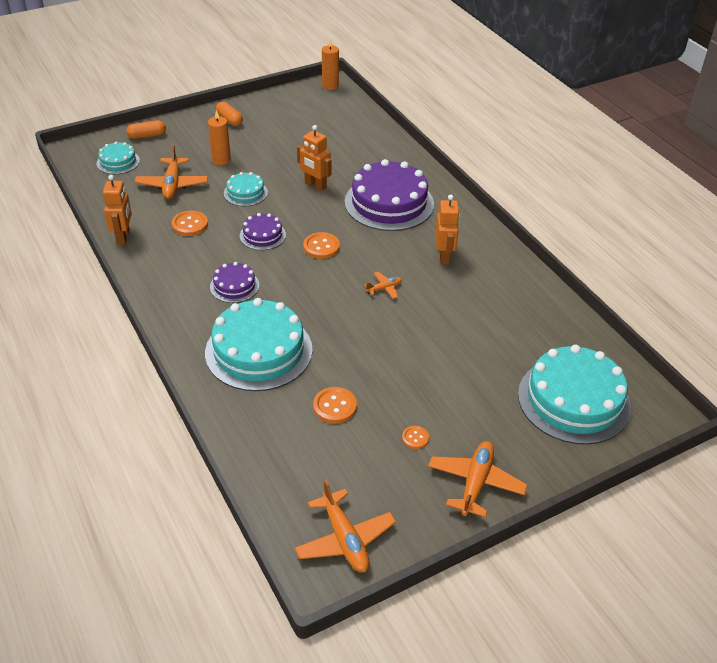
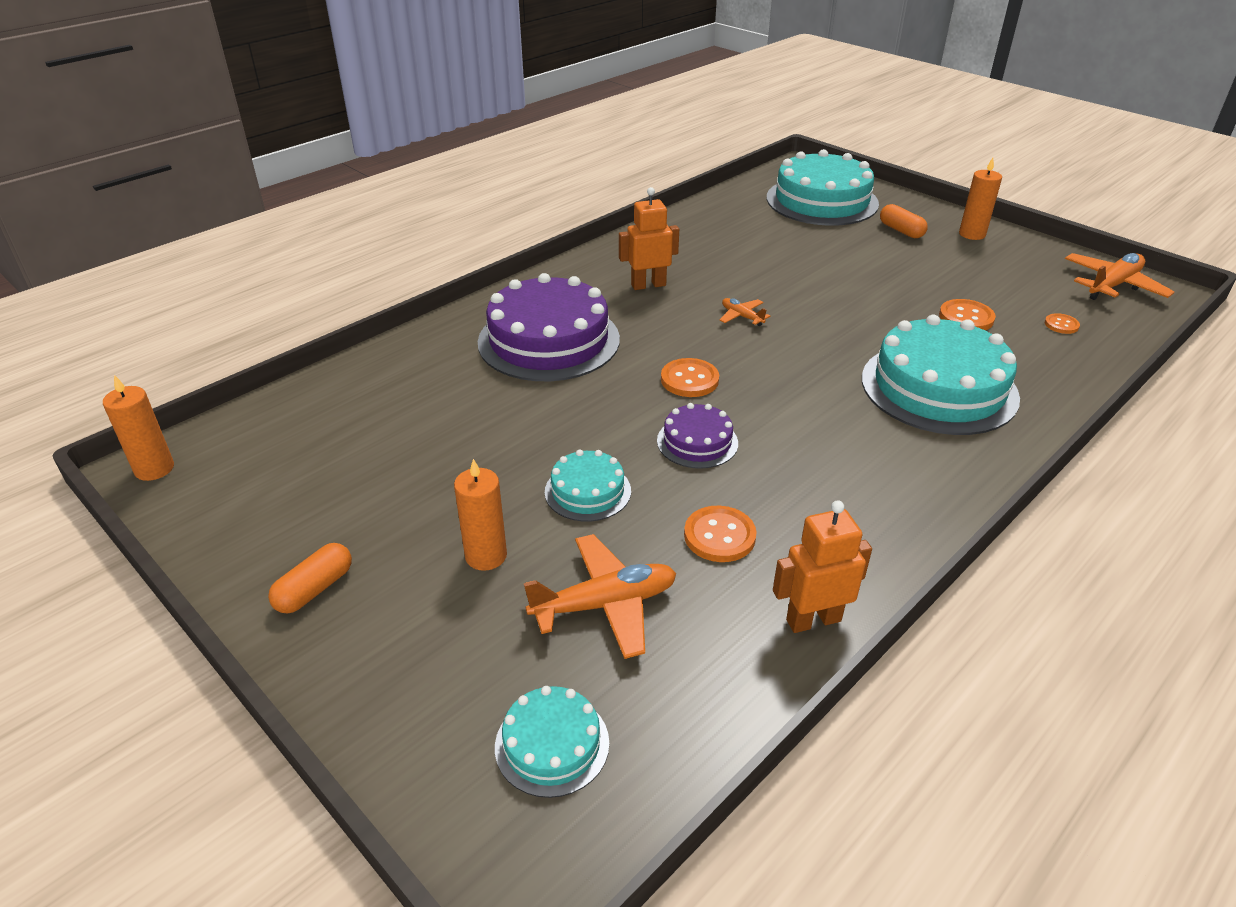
camera: 105 degrees left, 5 degrees down
orange capsule [127,120,166,139] -> orange capsule moved to [880,204,928,238]
purple cake [210,262,259,303] -> none
orange robot [297,125,331,191] -> none
orange button [402,426,429,449] -> orange button moved to [1045,313,1080,334]
orange plane [428,441,528,517] -> orange candle [959,158,1002,240]

